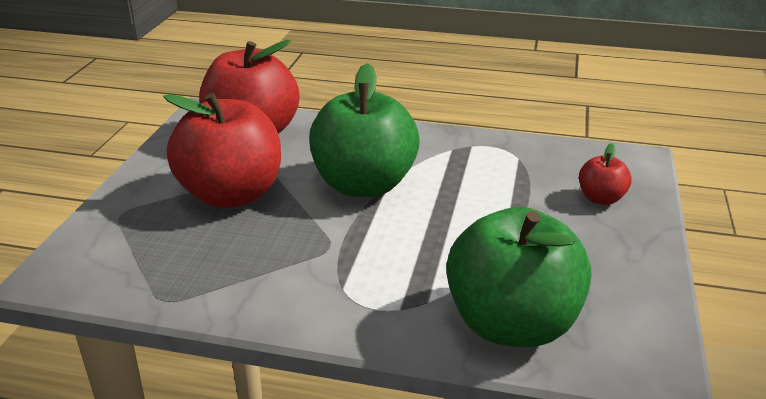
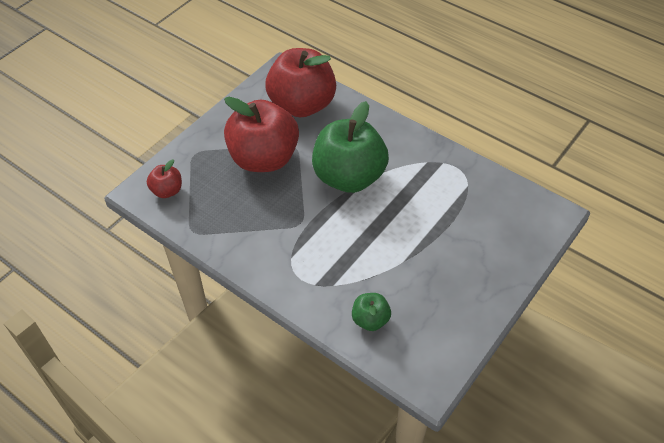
camera: 25 degrees right, 20 degrees up
green apple [446,207,591,347] -> green apple [352,293,391,331], size x0.46
red apple [579,143,632,205] -> red apple moved to [147,159,182,198]

